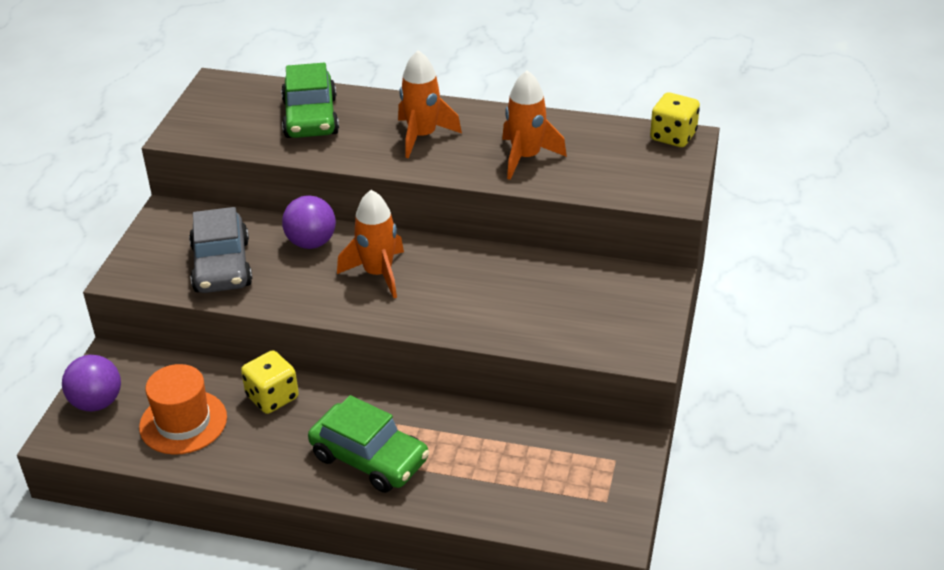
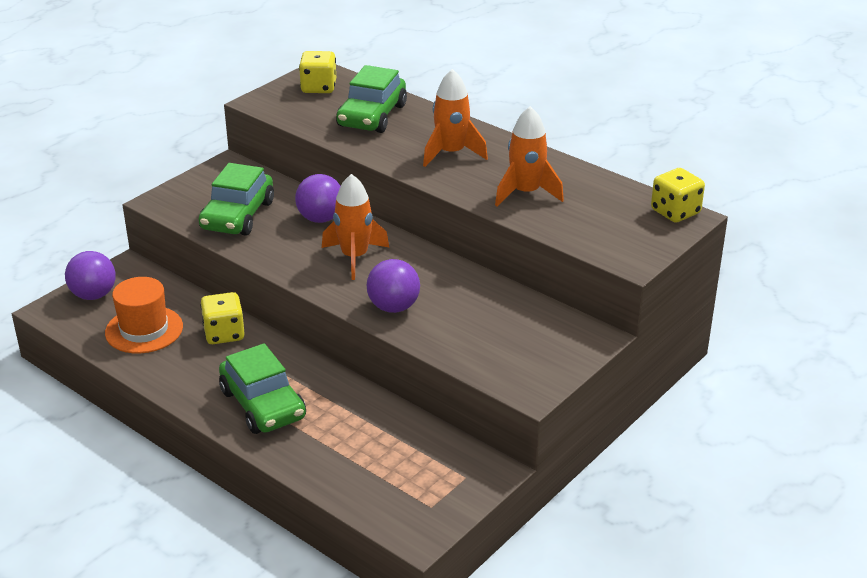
camera: 25 degrees right, 5 degrees down
grey car [189,207,252,293] -> green car [198,163,274,235]
none -> yellow dice [299,51,336,93]
none -> purple ball [367,259,420,313]

